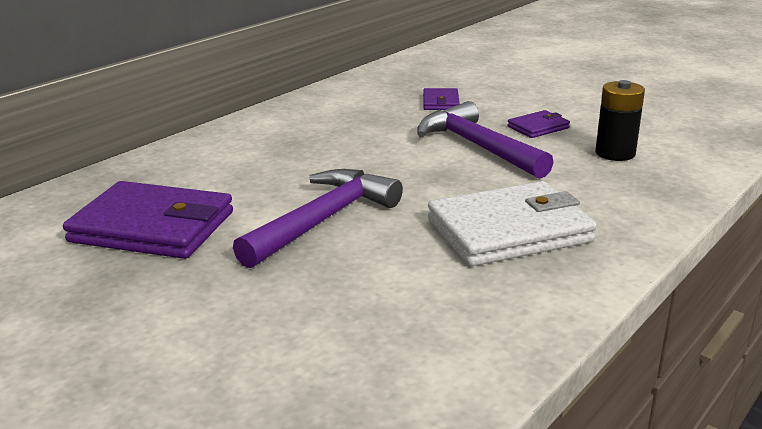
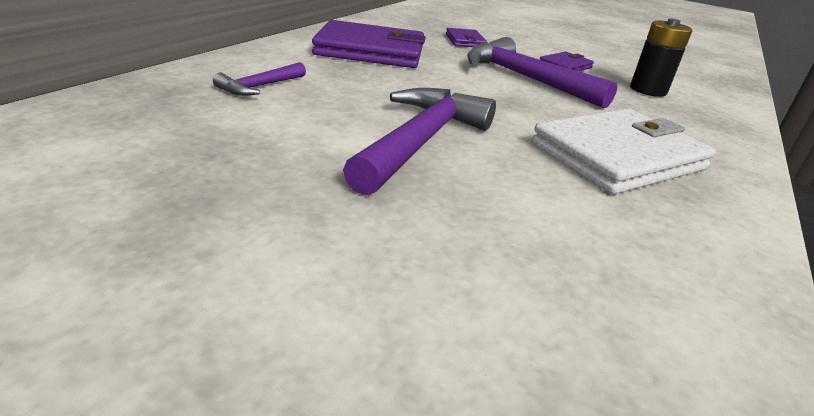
camera: 15 degrees left, 5 degrees up
purple wallet [63,181,233,259] -> purple wallet moved to [312,20,426,68]
none -> purple hammer [213,62,306,96]

